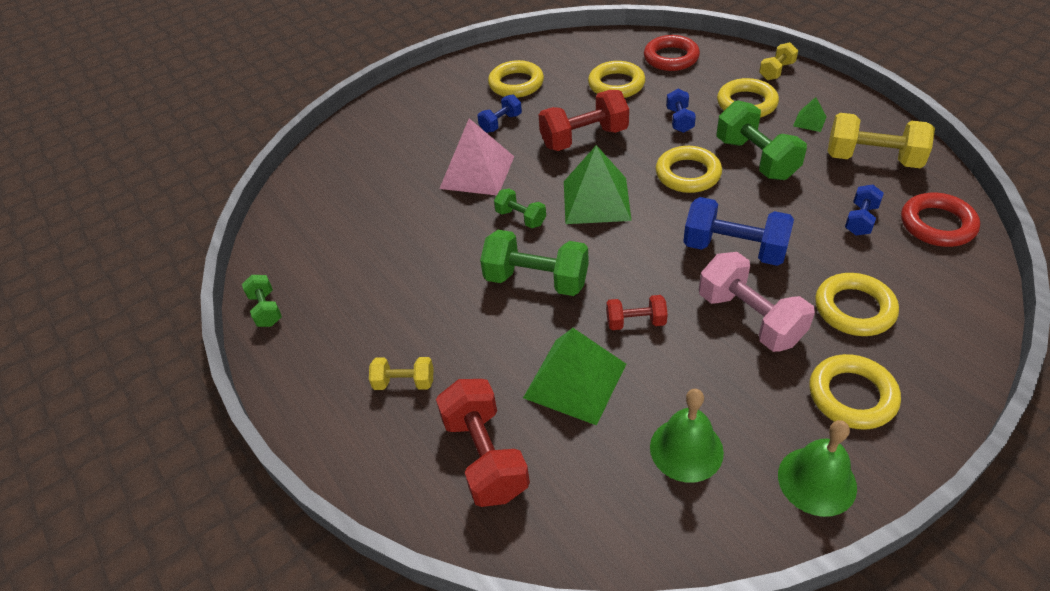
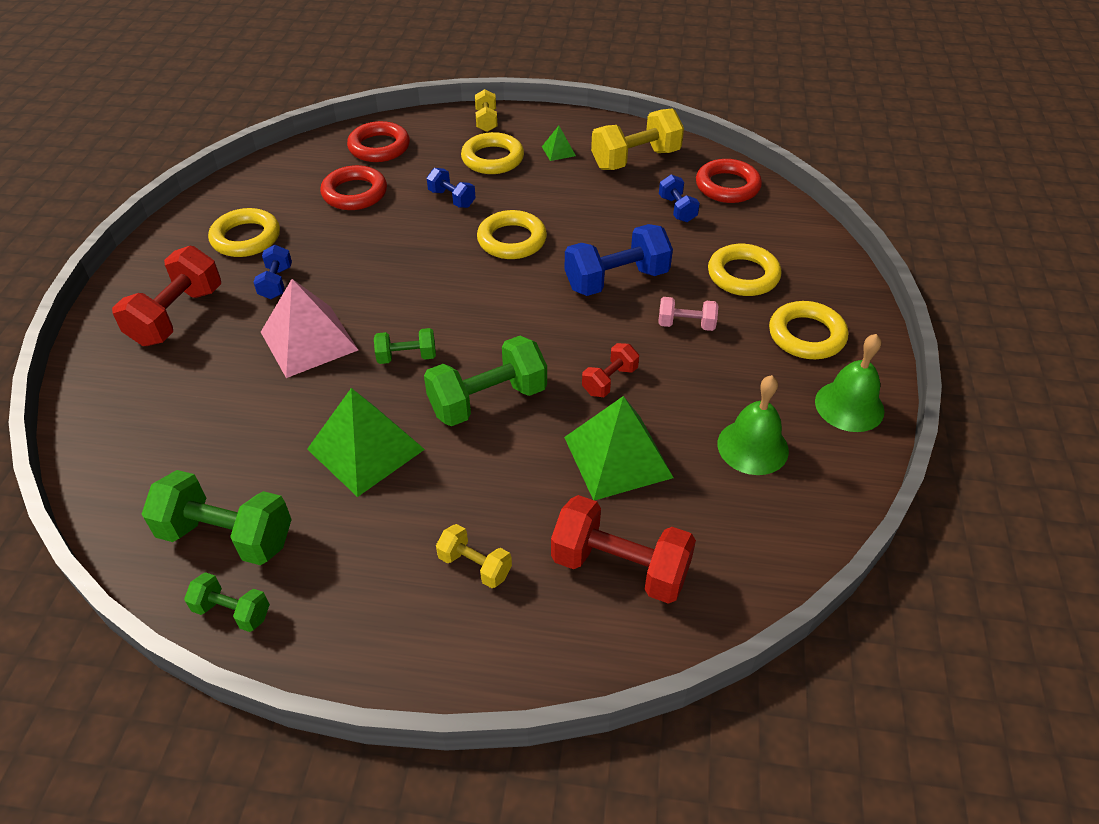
camera: 50 degrees left, 0 degrees up
yellow dumbbell [369,357,433,390] -> yellow dumbbell turned 75 degrees clockwise [436,524,512,588]
red dumbbell [539,90,629,151] -> red dumbbell moved to [112,246,221,346]
green pyramid [564,145,632,224] -> green pyramid moved to [307,388,425,497]
yellow ring [588,61,645,98] -> red ring [320,165,387,210]
pink dumbbell [699,252,815,352] -> pink dumbbell [658,297,718,331], size x0.55
green dumbbell [717,100,807,180] -> green dumbbell moved to [142,470,292,565]

